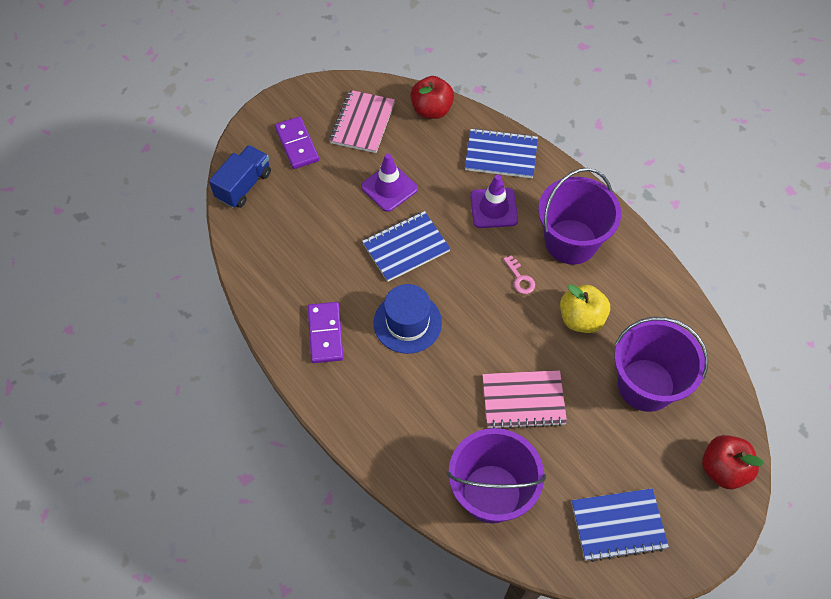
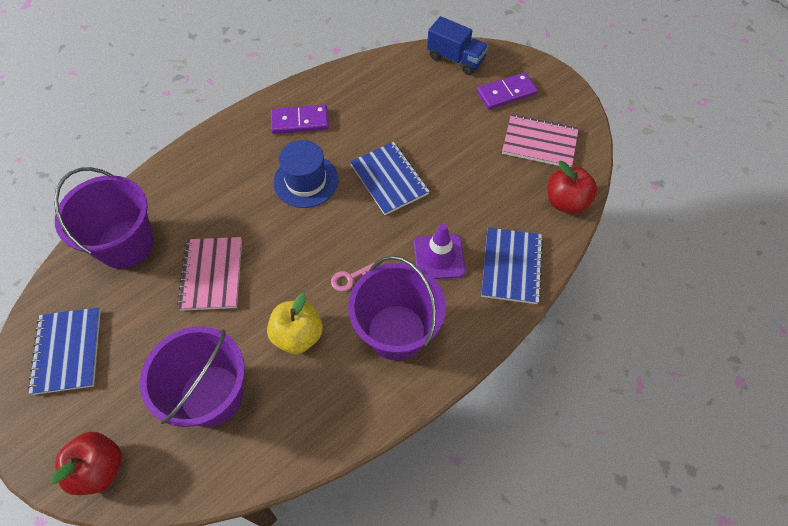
camera: 90 degrees right, 0 degrees up
purple traffic cone [361,154,418,212] -> none

